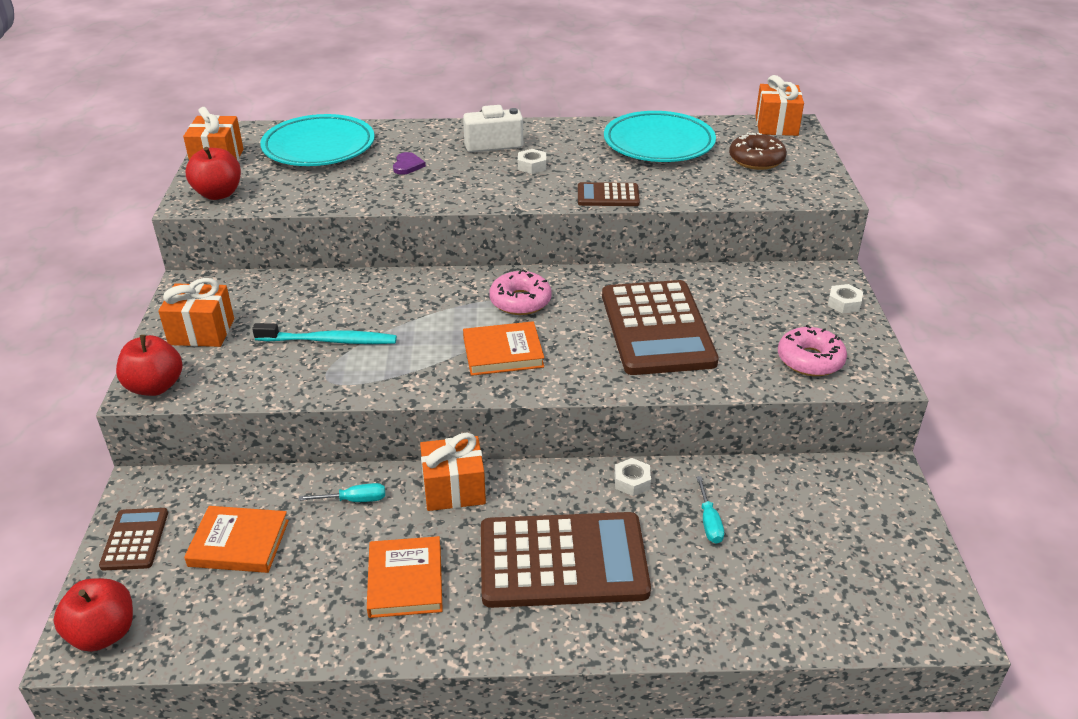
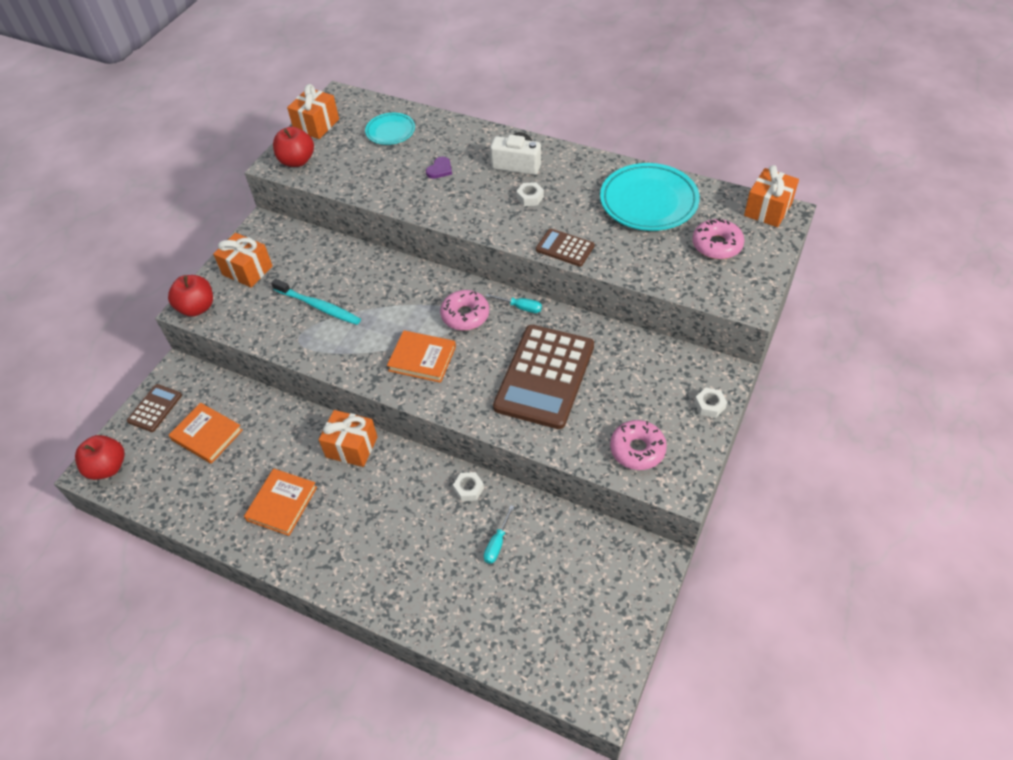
camera: 30 degrees right, 15 degrees up
turquoise plate [260,114,375,166] -> turquoise plate [365,113,415,145], size x0.56
turquoise screwdriver [299,483,385,502] -> turquoise screwdriver moved to [486,294,542,313]
brown calculator [481,512,651,608] -> none
brown donut [729,132,787,170] -> pink donut [692,218,744,259]

